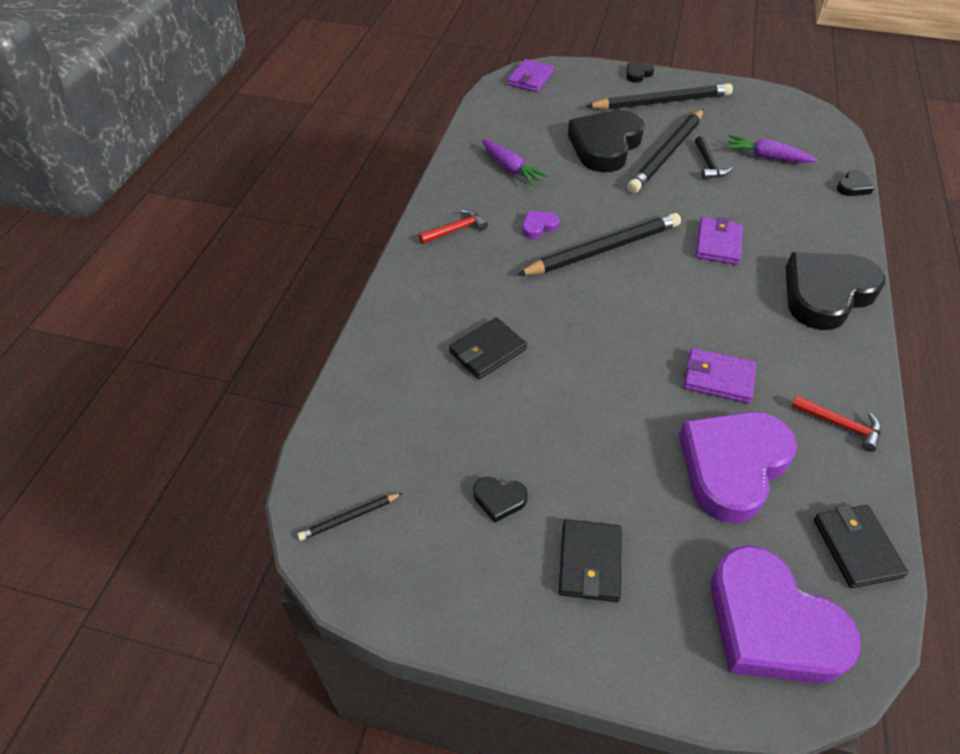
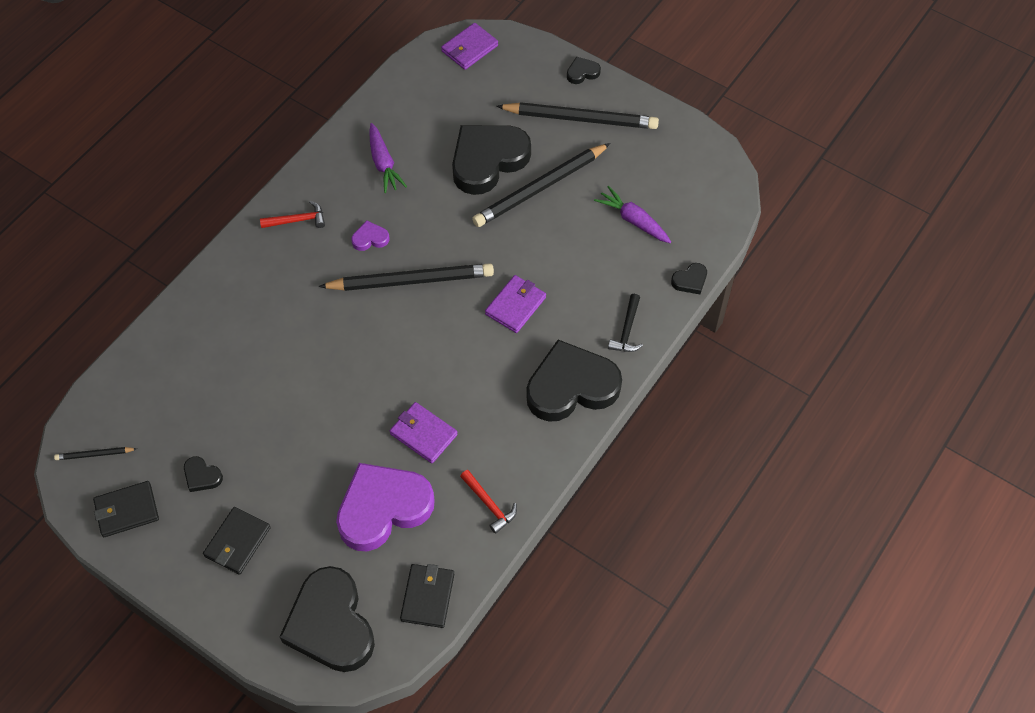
camera: 20 degrees right, 10 degrees up
black wallet [449,317,527,379] -> black wallet moved to [93,481,159,537]
black hammer [695,136,732,179] -> black hammer moved to [608,294,643,352]
purple heart [711,545,861,684] -> black heart [280,566,375,672]

